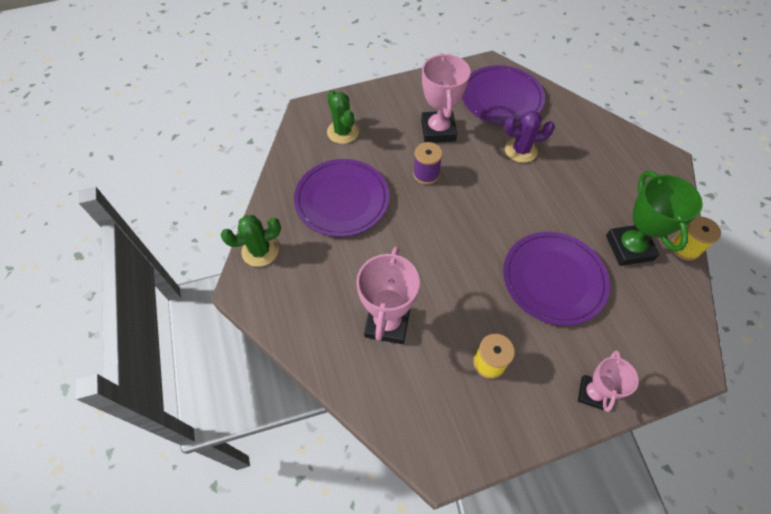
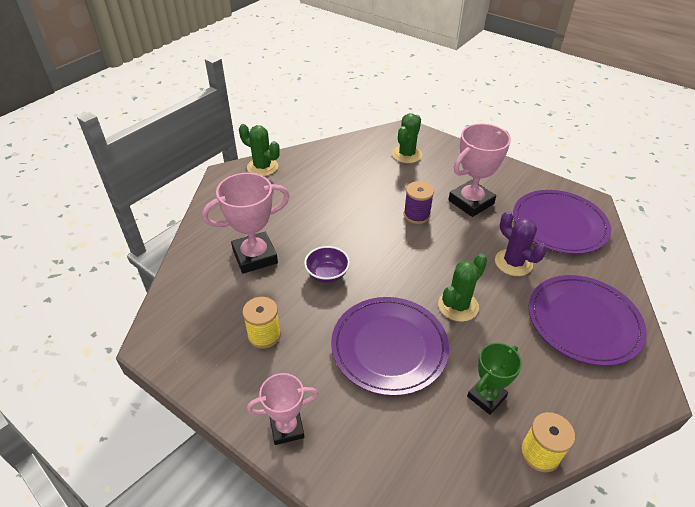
camera: 55 degrees right, 15 degrees down
purple plate [294,159,389,237] -> purple plate moved to [529,275,647,366]
green trophy [606,171,703,266] -> green trophy [467,343,522,415], size x0.62
none -> purple bowl [304,246,350,283]
none -> green cactus [438,254,487,322]

